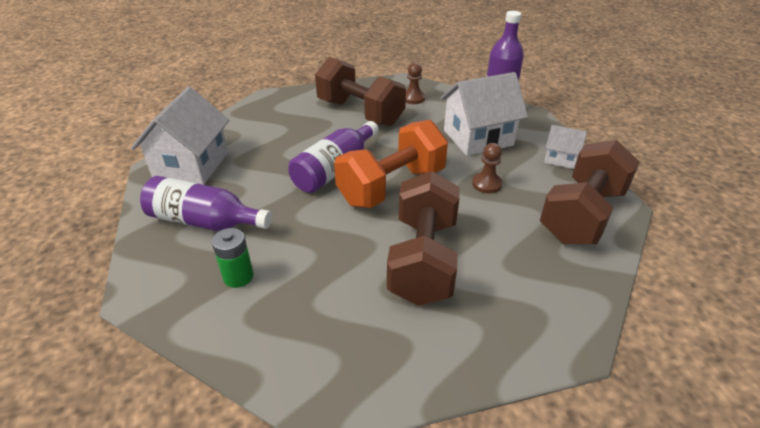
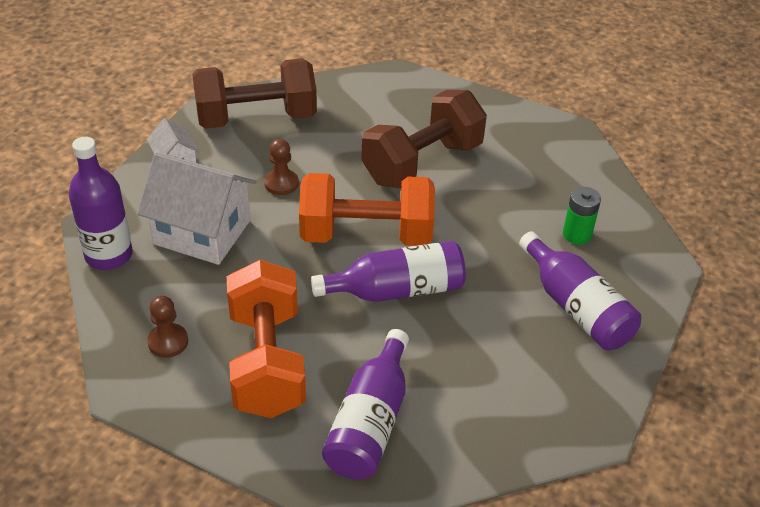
camera: 140 degrees left, 5 degrees up
white house [131,87,229,185] -> none
brown dumbbell [315,57,406,126] -> orange dumbbell [227,260,306,418]
none -> purple bottle [322,329,409,480]

